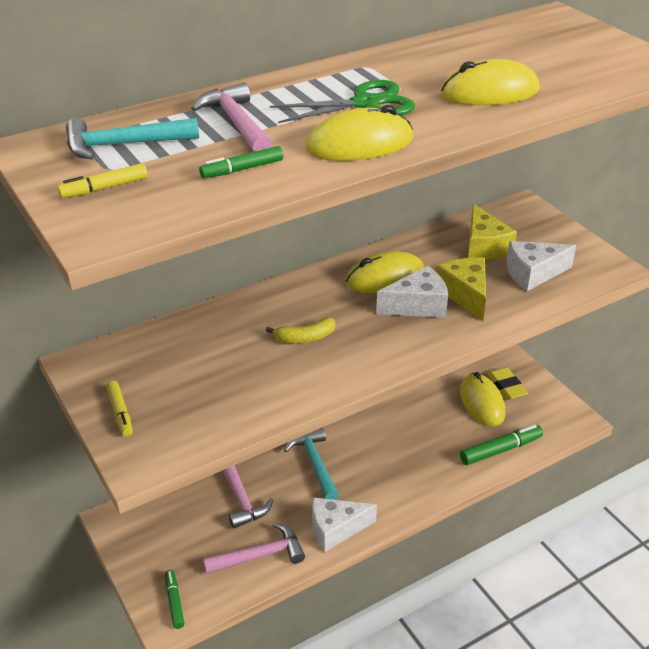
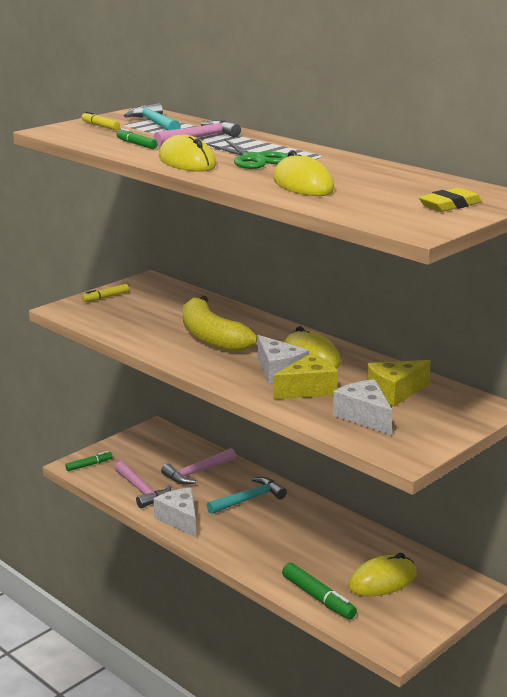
camera: 75 degrees right, 15 degrees down
yellow banana [266,318,335,344] -> yellow banana [183,296,257,352], size x2.14
yellow eraser [487,367,528,400] -> yellow eraser moved to [419,188,482,212]

